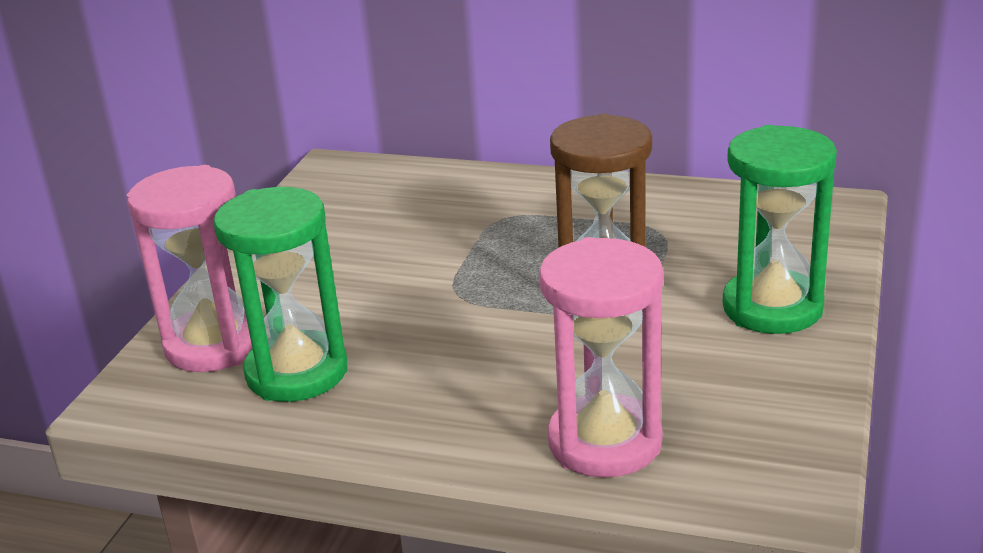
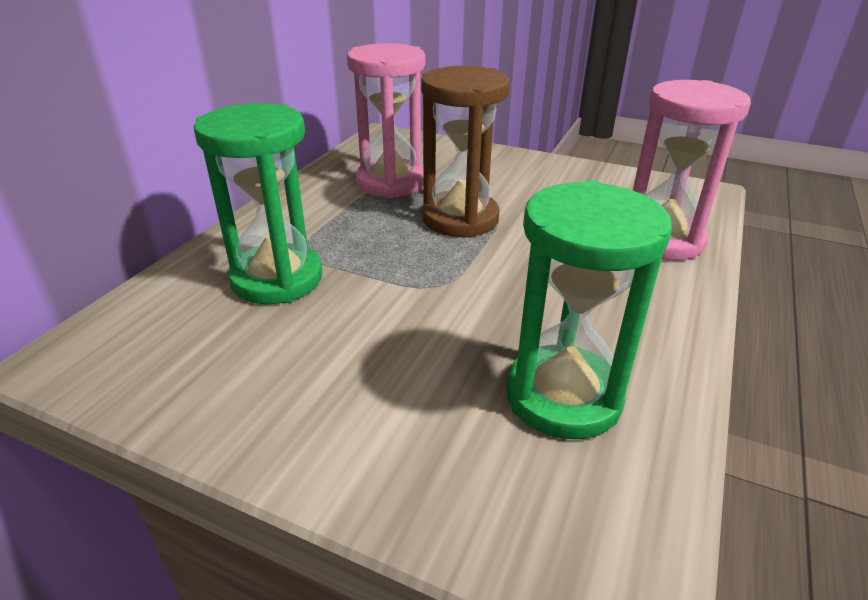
camera: 85 degrees left, 5 degrees up
pink hourglass [127,165,252,372] -> pink hourglass moved to [347,43,425,198]
green hourglass [723,125,837,334] -> green hourglass moved to [194,103,322,304]

